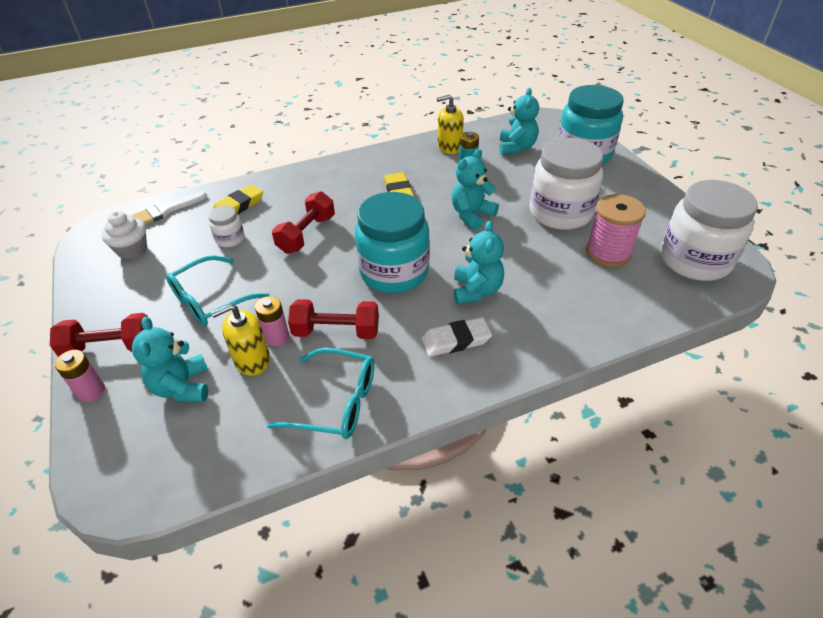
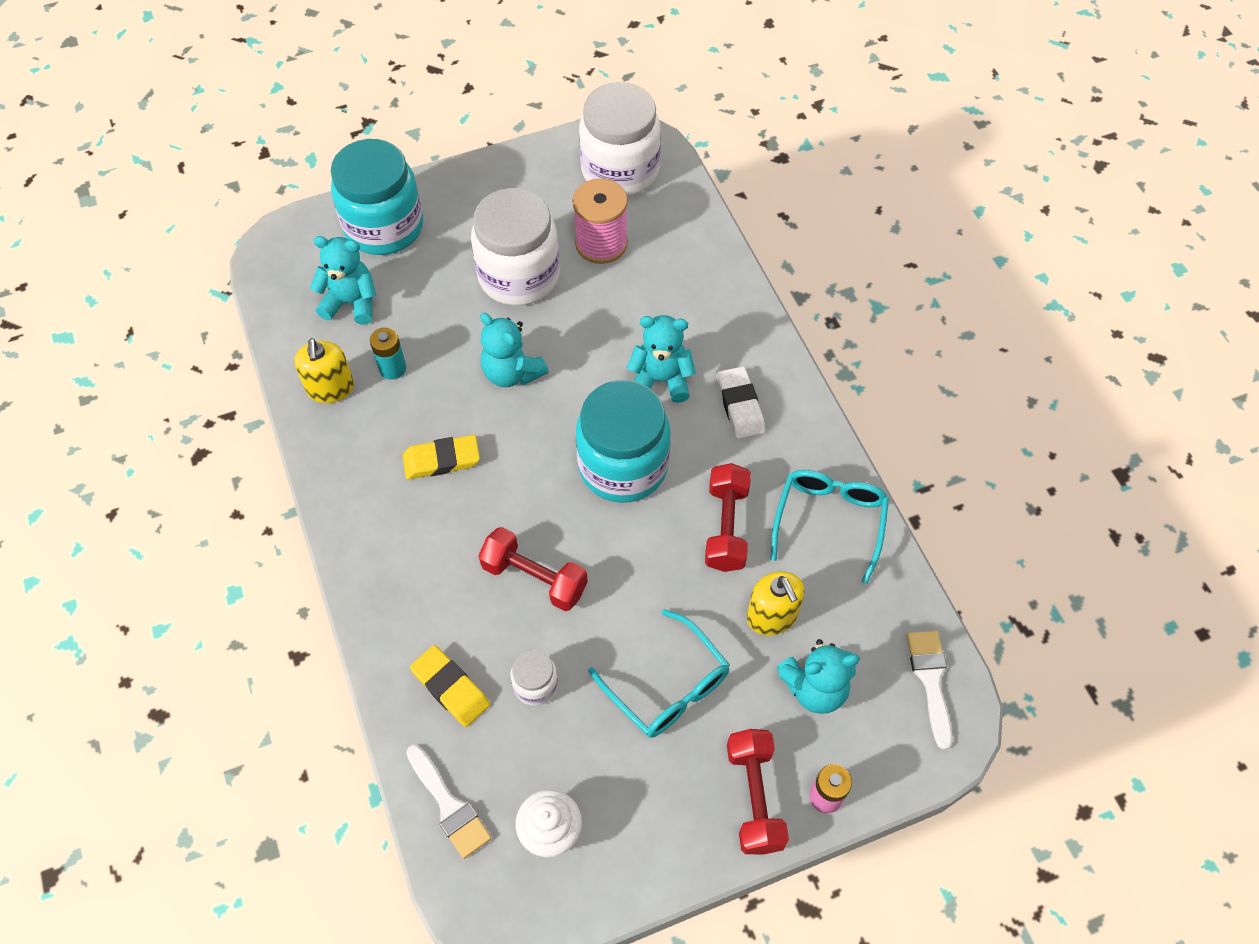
camera: 90 degrees left, 15 degrees up
pink battery [255,296,289,346] -> none
none -> white brush [907,631,952,750]

